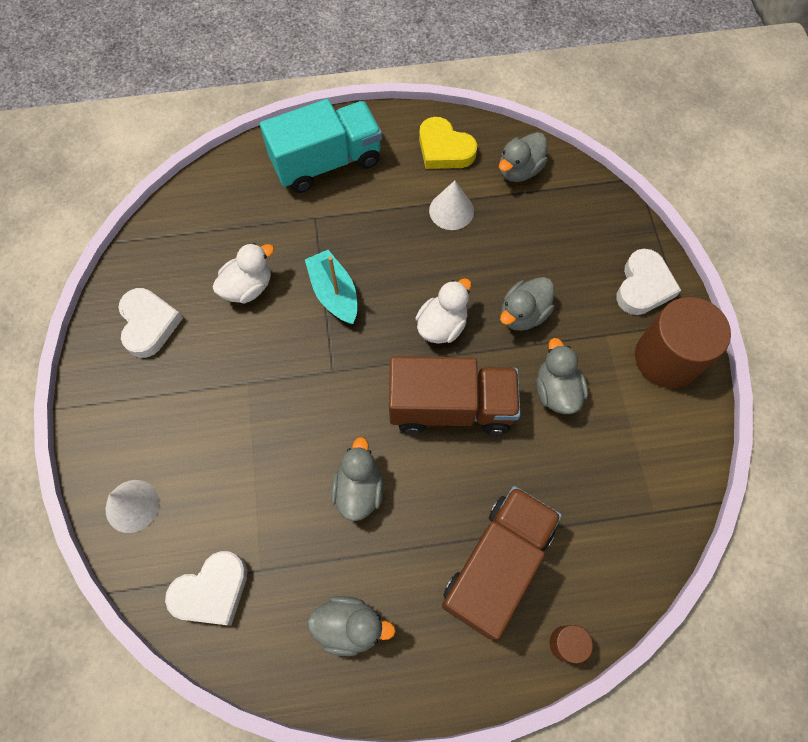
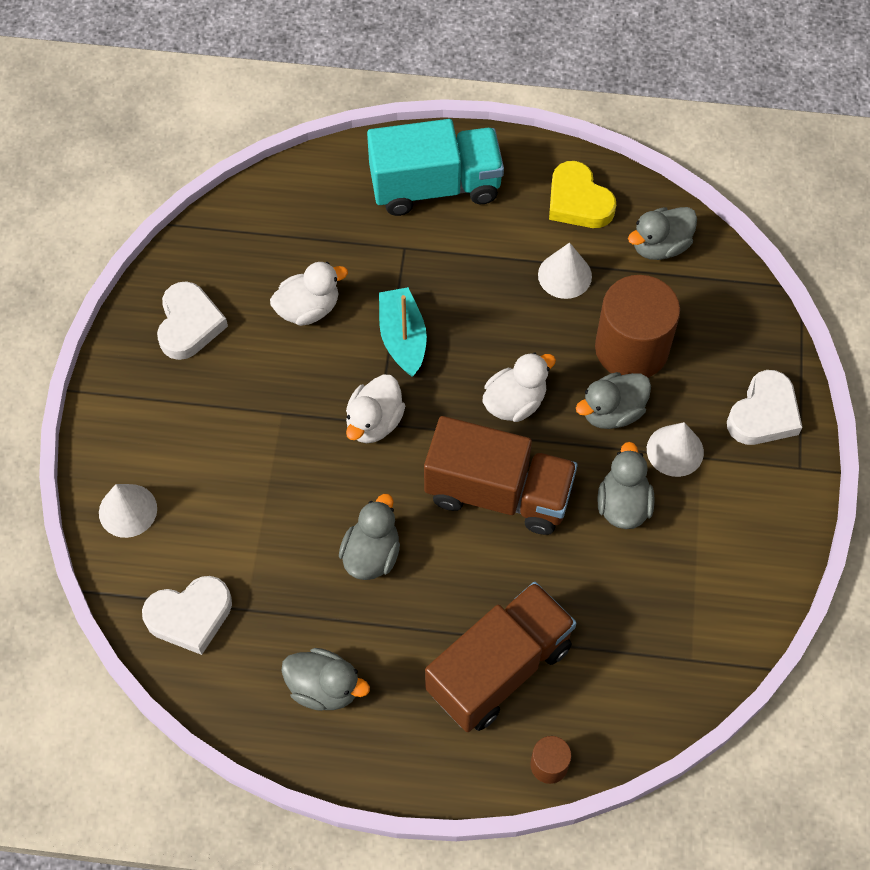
camera: 15 degrees right, 5 degrees down
brown cylinder [635,297,731,388] -> brown cylinder moved to [595,275,680,377]
none -> white duck [346,375,405,443]
none -> white cone [647,422,704,477]

